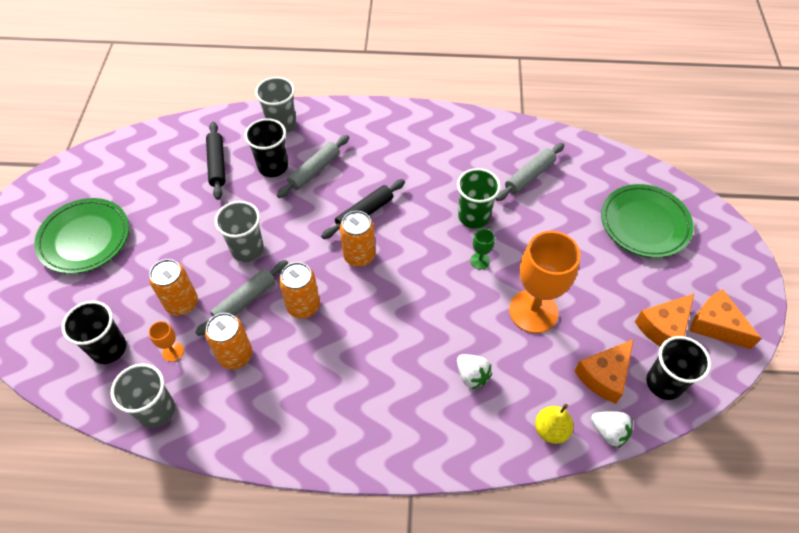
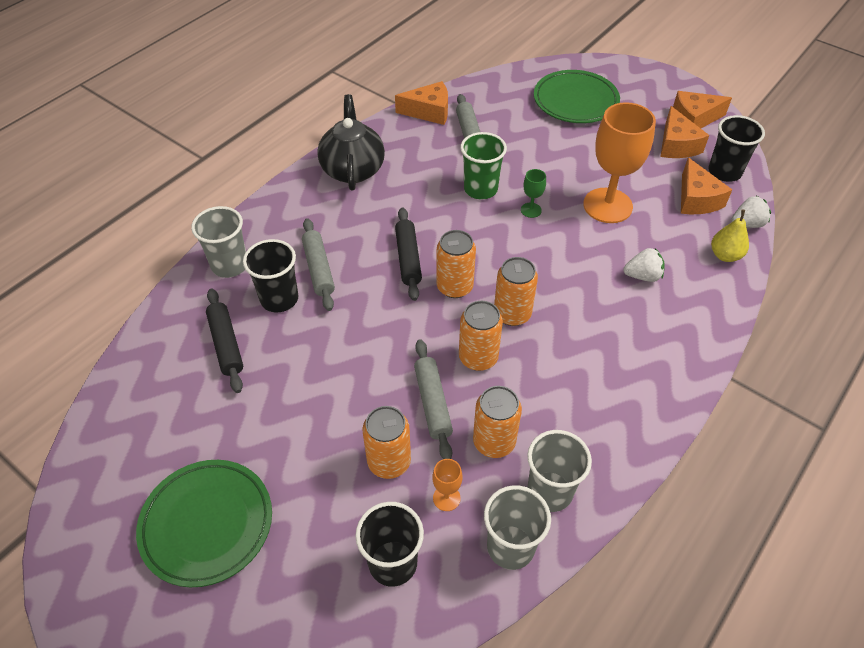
camera: 55 degrees left, 5 degrees down
black rolling pin [206,122,226,200] -> black rolling pin turned 45 degrees clockwise [206,288,243,393]
grey cup [215,201,264,262] -> grey cup moved to [527,430,592,512]
none -> black teapot [317,94,385,191]
none -> orange cheese [395,81,448,125]
none -> orange can [494,257,538,326]

